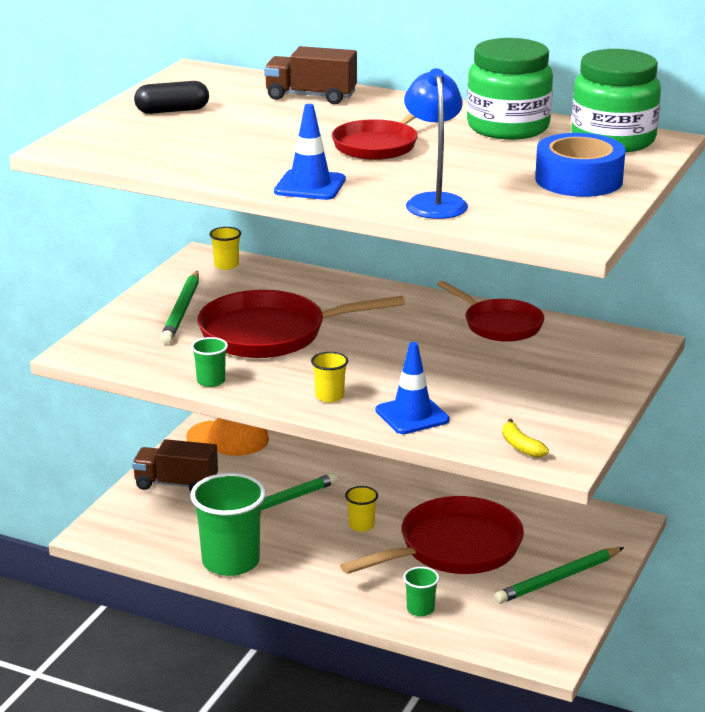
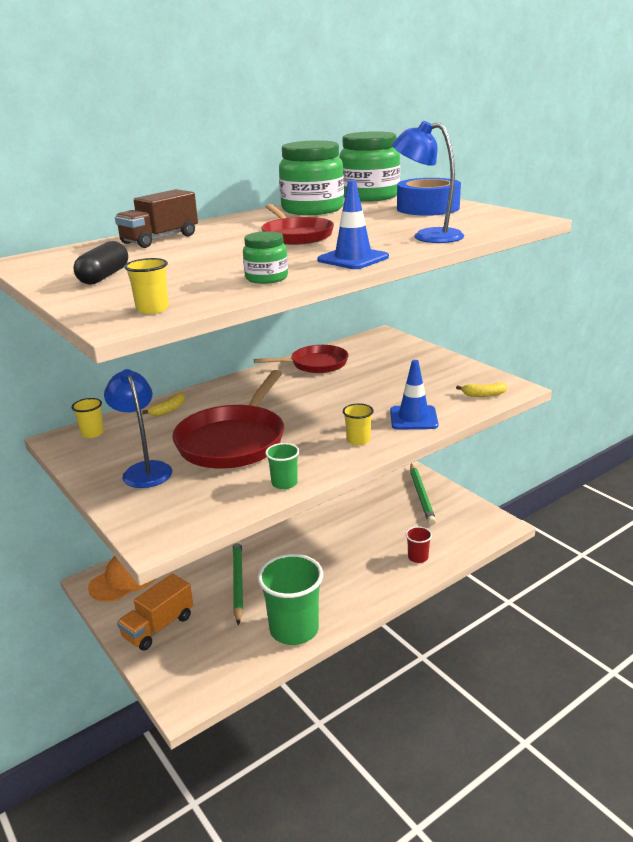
camera: 60 degrees left, 0 degrees up
brown truck [132,439,218,492] -> orange truck [117,574,193,651]
green pencil [160,271,199,344] -> blue lamp [104,369,172,488]
red pan [340,496,524,574] -> none
yellow cup [345,486,378,532] -> yellow cup moved to [124,258,169,314]
green cup [403,567,439,616] -> red cup [406,526,432,563]
none -> yellow banana [142,393,185,416]
none -> green jar [243,231,288,284]

